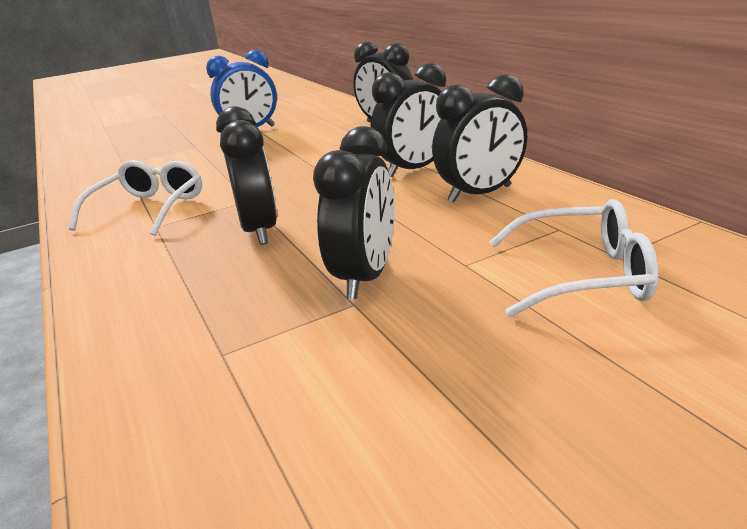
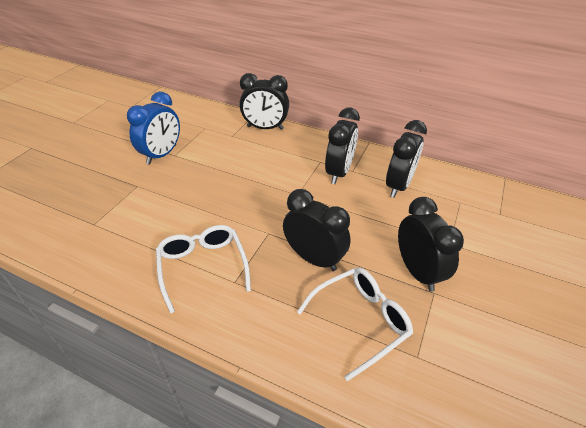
camera: 40 degrees left, 15 degrees up
white glasses [489,199,658,317] -> white glasses moved to [297,267,413,381]

